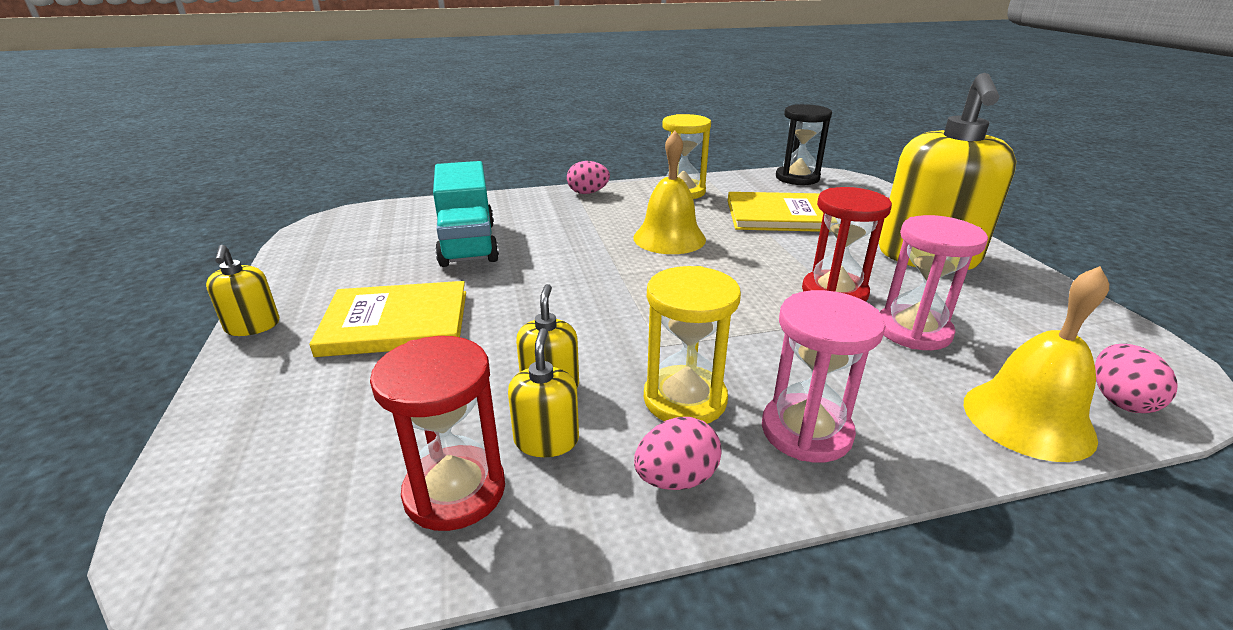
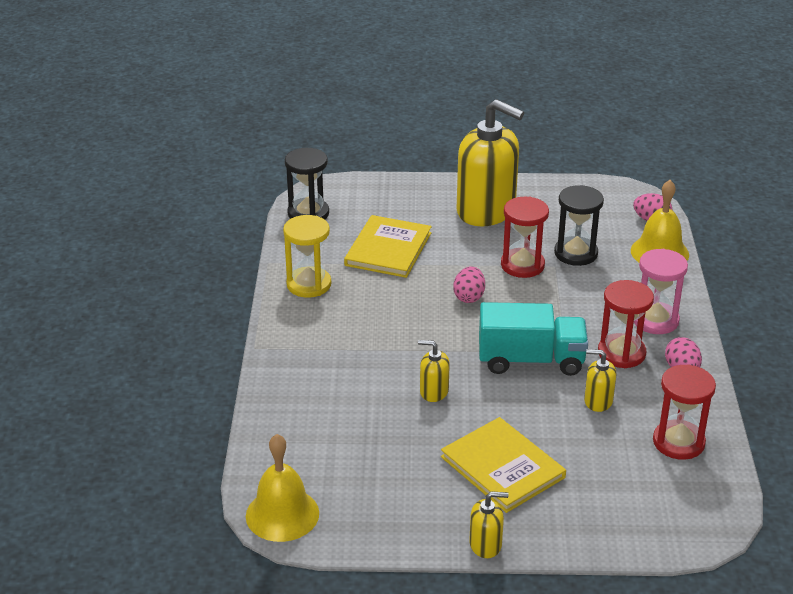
camera: 75 degrees left, 5 degrees up
yellow book [309,281,466,357] -> yellow book turned 45 degrees counterclockwise [441,417,566,513]
turquoise truck [433,161,499,267] -> turquoise truck moved to [479,302,588,376]
yellow soap dispenser [508,328,579,457] -> yellow soap dispenser moved to [418,340,450,402]
pink egg [567,161,610,194] -> pink egg moved to [453,266,485,303]
yellow bell [633,131,706,254] -> yellow bell moved to [246,434,319,542]
yellow hourglass [644,266,741,424] -> red hourglass [598,280,654,368]
pink hourglass [880,215,988,350] -> black hourglass [554,185,604,266]

